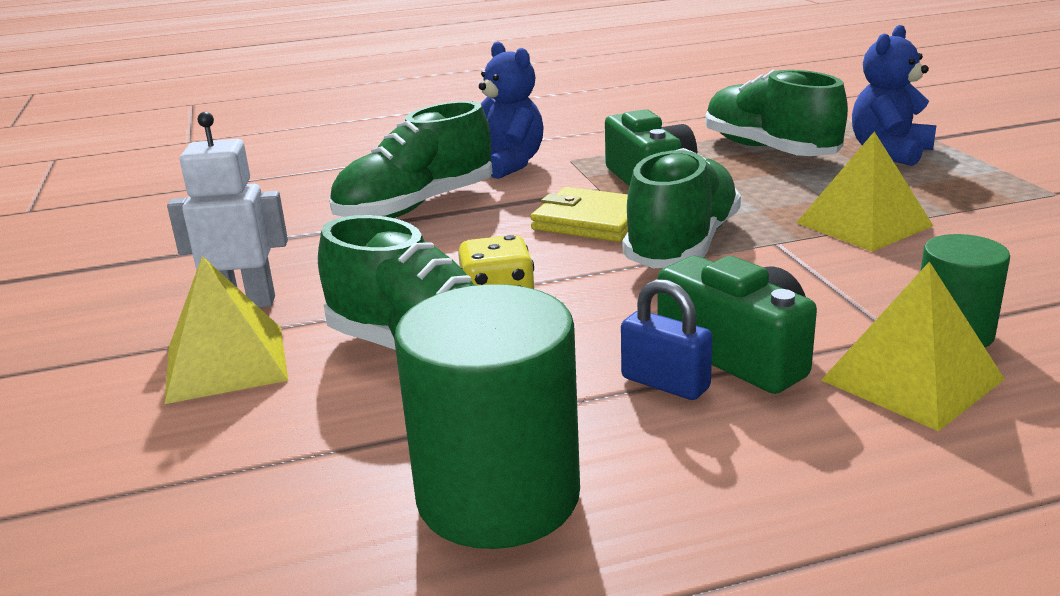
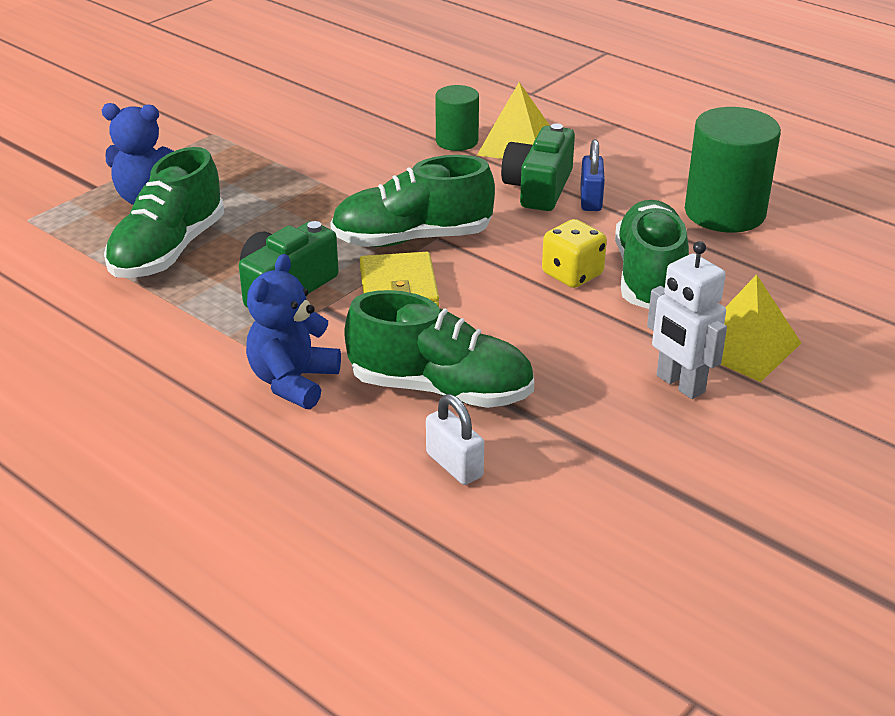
camera: 125 degrees left, 10 degrees up
yellow pyramid [796,132,933,252] -> none
none -> white padlock [426,394,484,485]

